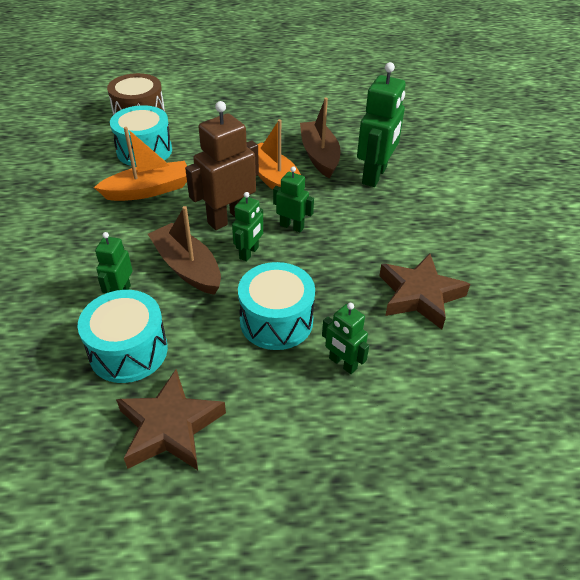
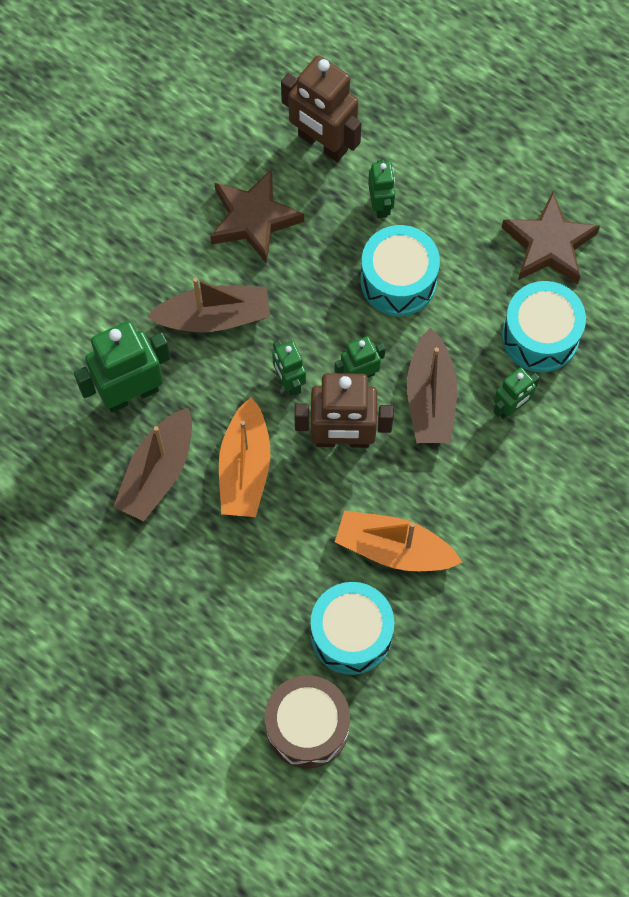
camera: 140 degrees left, 25 degrees up
none -> brown boat [147,278,270,332]
none -> brown robot [281,55,362,162]

